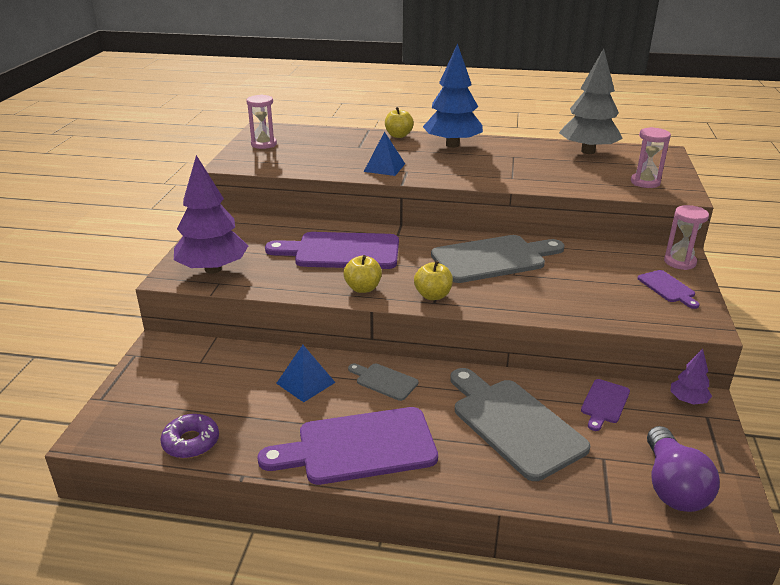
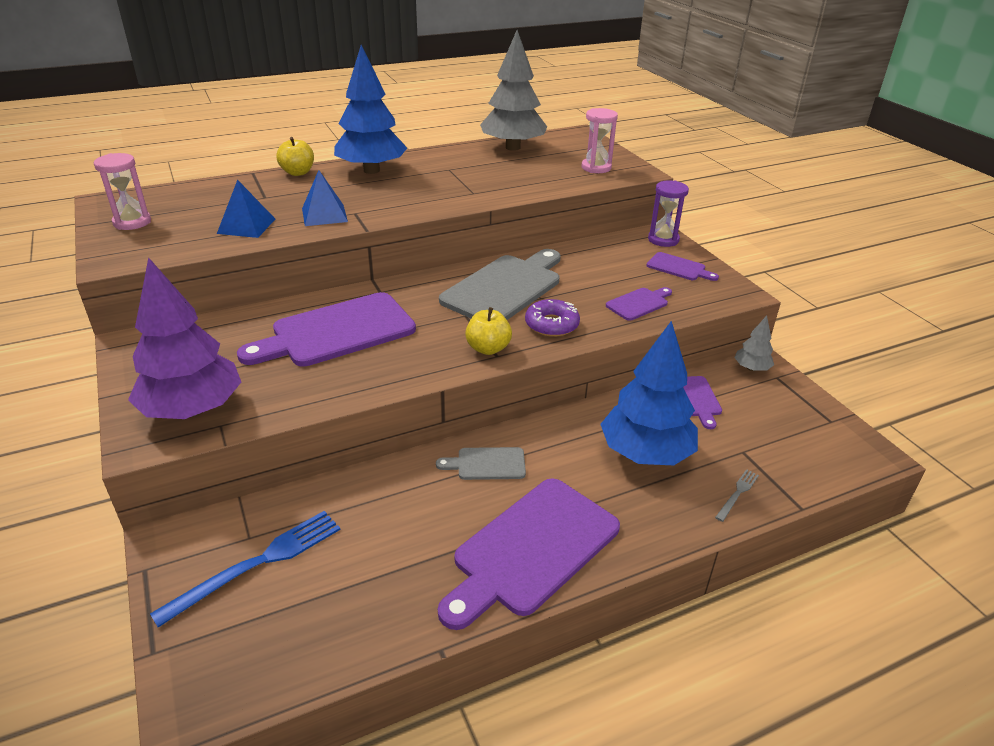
camera: 35 degrees left, 5 degrees up
purple donut [161,414,219,458] -> purple donut moved to [525,299,580,337]
blue pyramid [276,345,336,402] -> blue pyramid moved to [217,180,275,238]
yellow apple [343,255,382,293] -> none
grey cutting board [450,368,590,481] -> blue tree [600,321,698,465]
purple light bulb [647,426,720,512] -> none
pink hourglass [664,205,709,270] -> purple hourglass [648,180,689,247]
purple tree [670,349,712,405] -> grey tree [734,316,774,371]
none -> blue fork [150,511,340,627]
none -> purple cutting board [606,287,672,321]
none -> grey fork [715,469,759,522]

